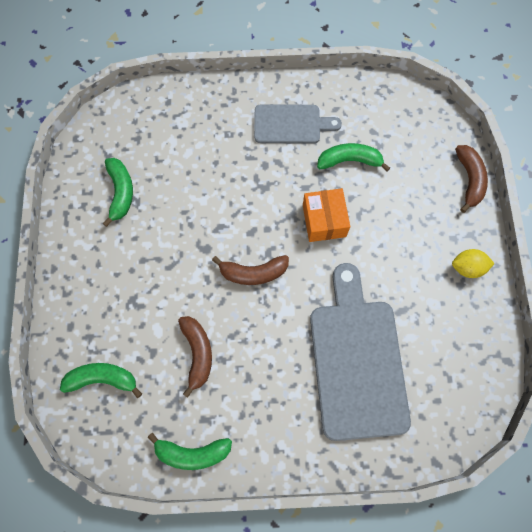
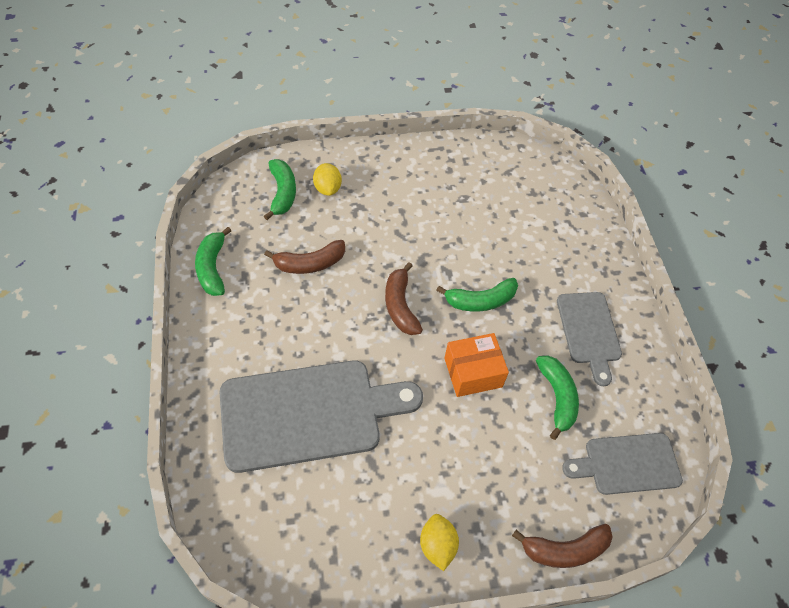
camera: 80 degrees right, 15 degrees down
green banana [103,158,133,227] -> green banana moved to [436,278,518,312]
none -> yellow lemon [313,163,342,196]
none -> grey cutting board [562,433,683,495]

